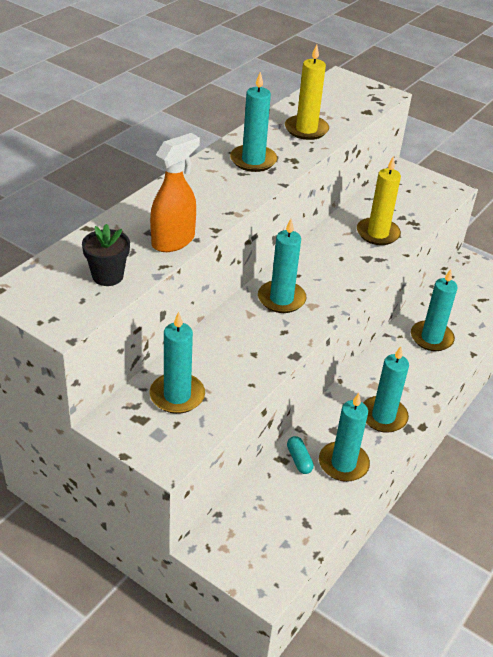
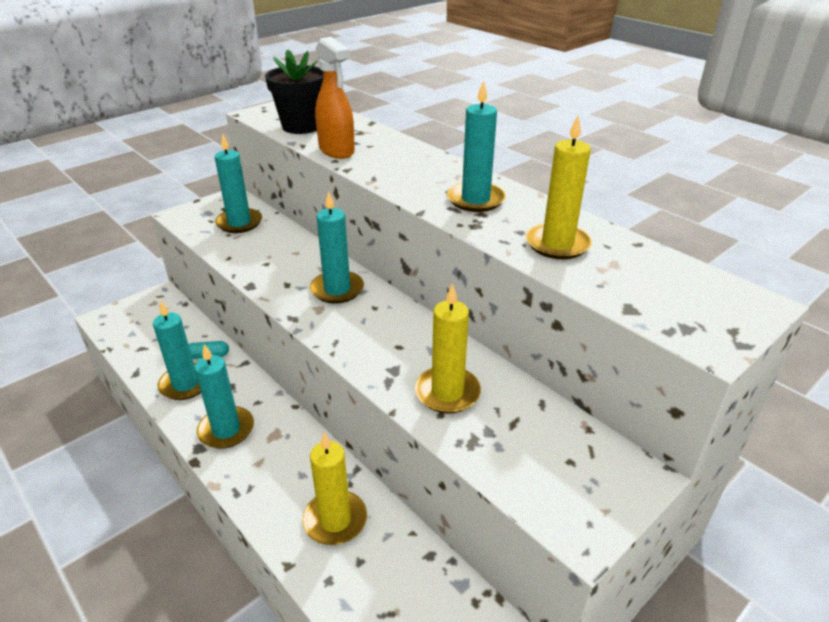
camera: 105 degrees right, 5 degrees down
black flower pot [82,224,130,286] -> black flower pot [265,49,324,134], size x1.52
turquoise candle [411,269,458,351] -> yellow candle [302,432,367,545]

